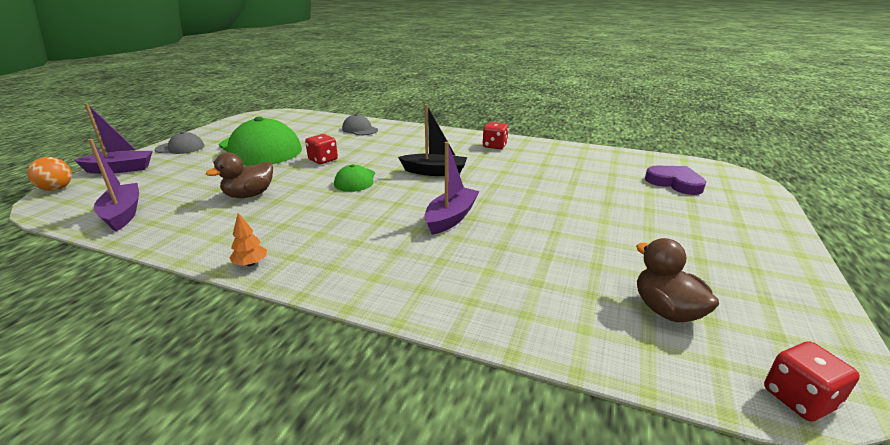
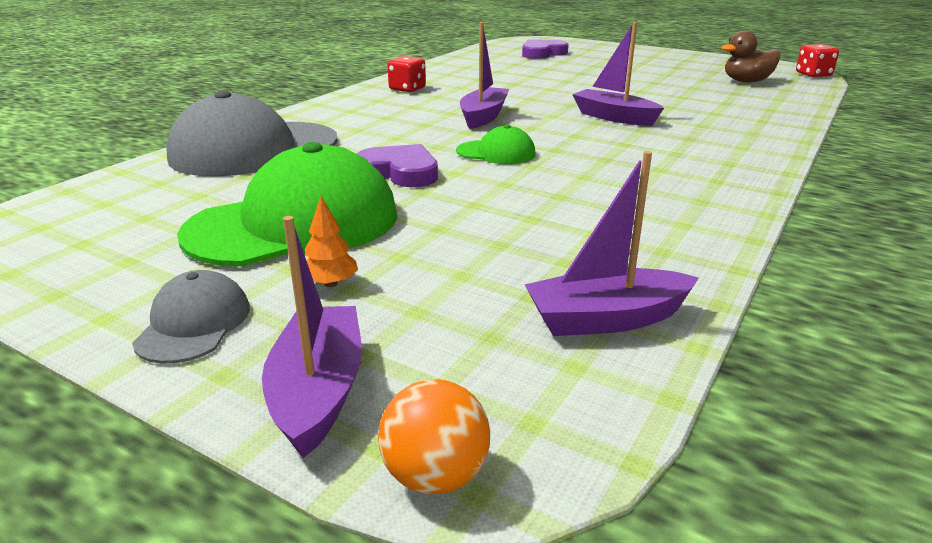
camera: 80 degrees left, 0 degrees up
brown duck [206,152,273,198] -> none
orange tree [230,213,267,266] -> orange tree moved to [305,196,358,287]
red dice [305,134,338,164] -> purple heart [357,144,438,187]
grey cap [342,114,378,135] -> grey cap [166,90,338,177], size x2.11
black boat [398,104,467,176] -> purple boat [460,22,509,129]

